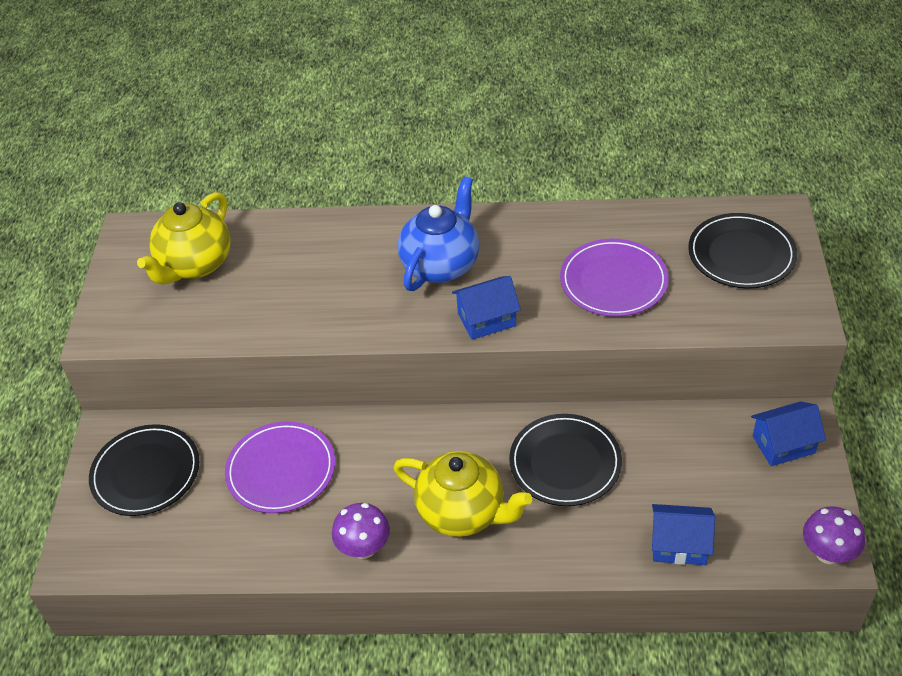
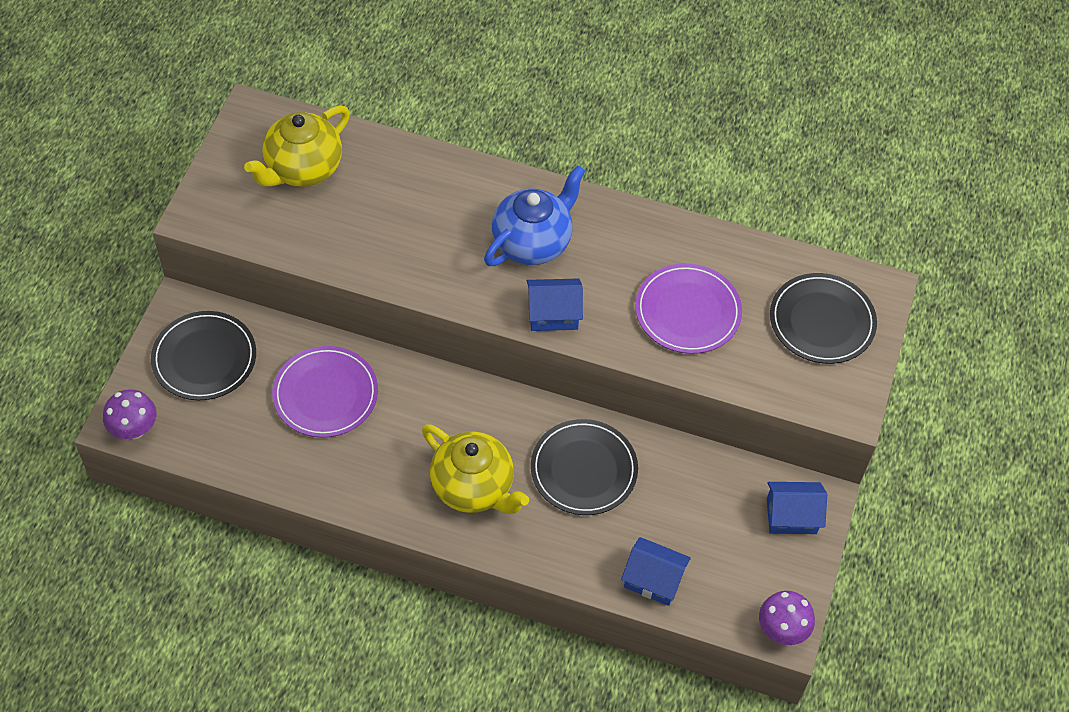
camera: 10 degrees right, 10 degrees up
purple mushroom [332,503,390,559] -> purple mushroom moved to [103,389,157,439]

